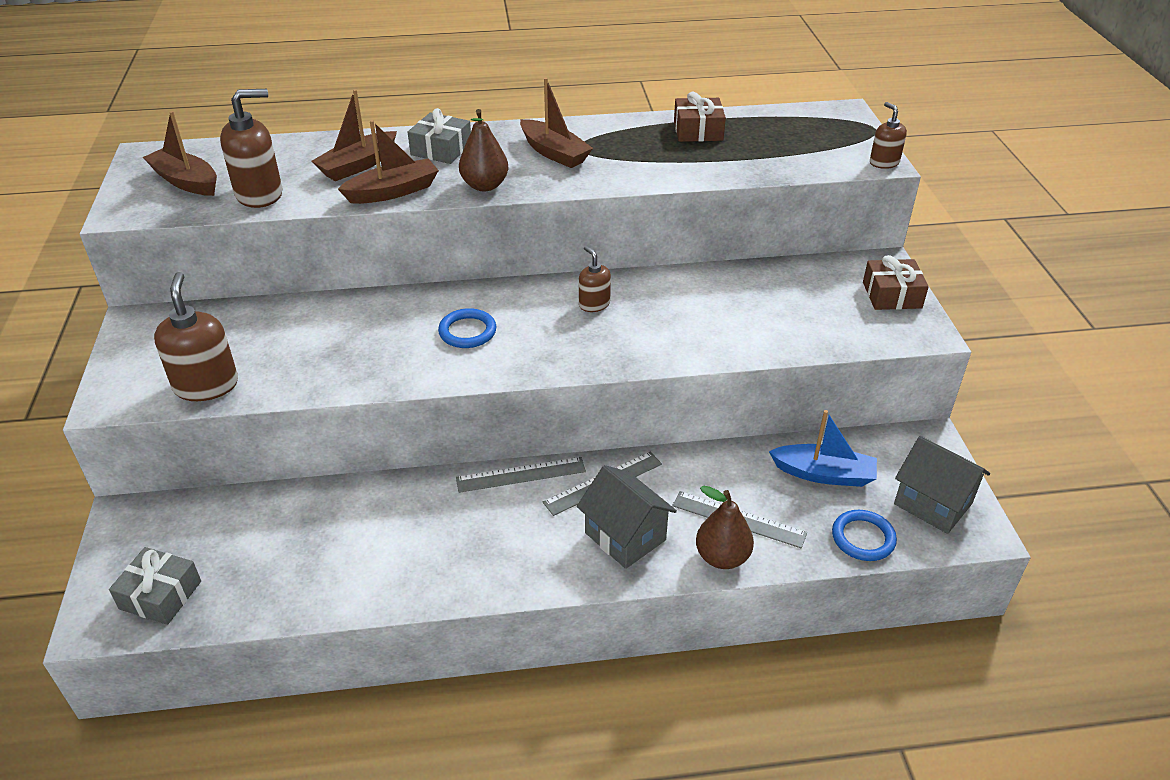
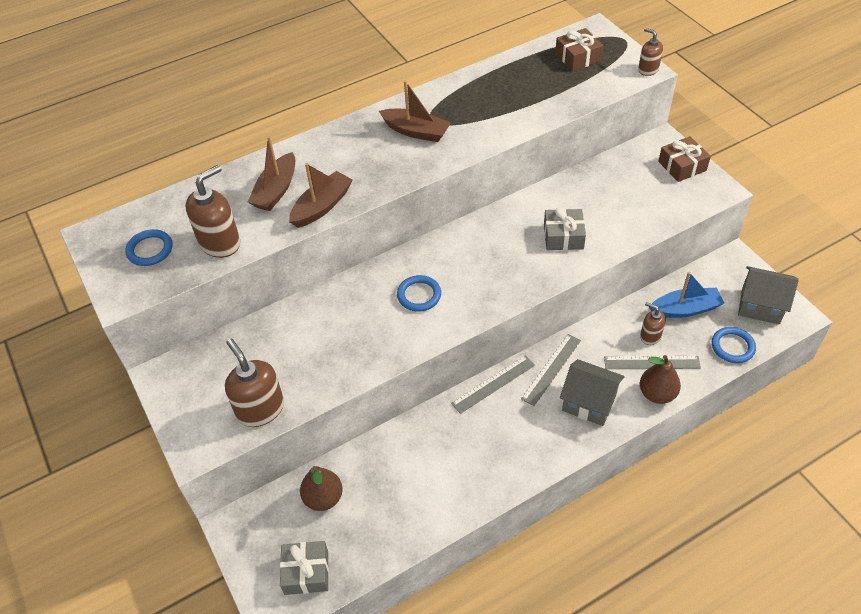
camera: 20 degrees left, 10 degrees up
brown boat [143,111,217,196] -> blue ring [125,229,173,266]
grey gift [408,108,471,164] -> grey gift moved to [544,208,586,250]
brown pear [459,109,509,191] -> brown pear moved to [300,466,343,511]
brown soap dispenser [579,246,611,312] -> brown soap dispenser moved to [640,302,666,345]
brown gift [674,92,726,142] -> brown gift moved to [555,28,604,71]

